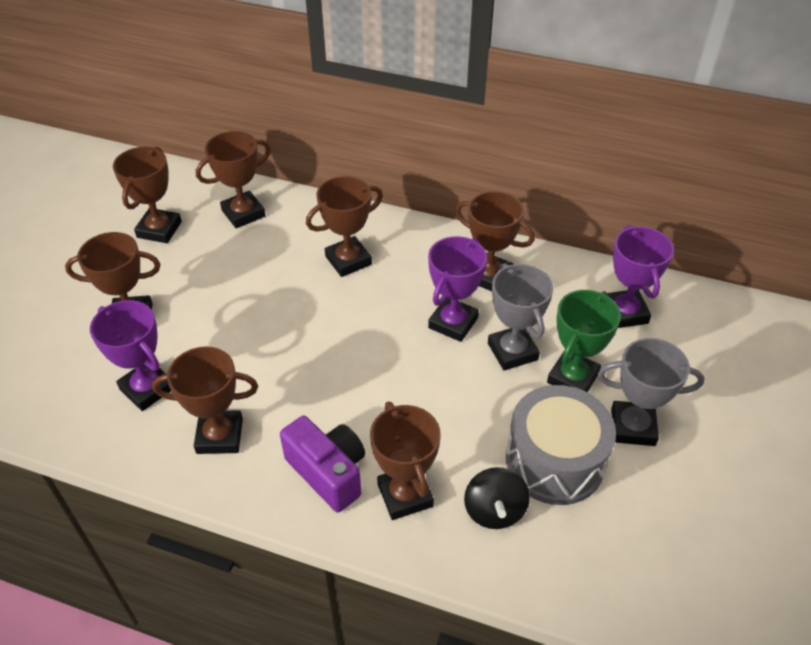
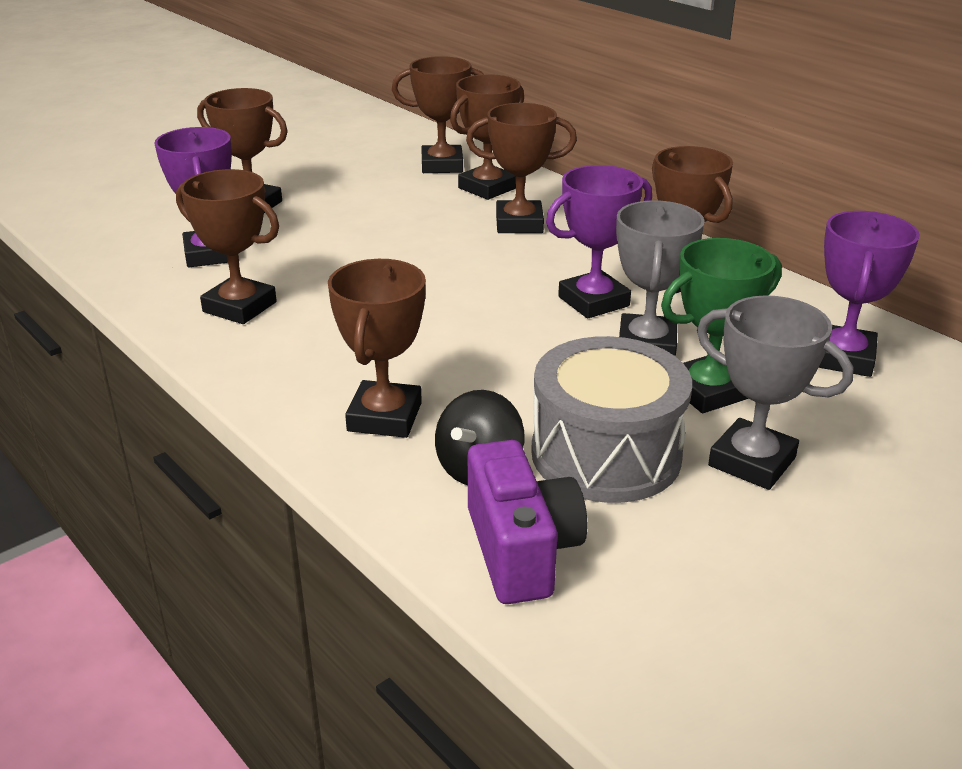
camera: 30 degrees right, 15 degrees down
brown trophy [113,147,182,243] -> brown trophy moved to [450,74,524,200]
purple camera [280,416,365,513] -> purple camera moved to [468,440,587,604]

